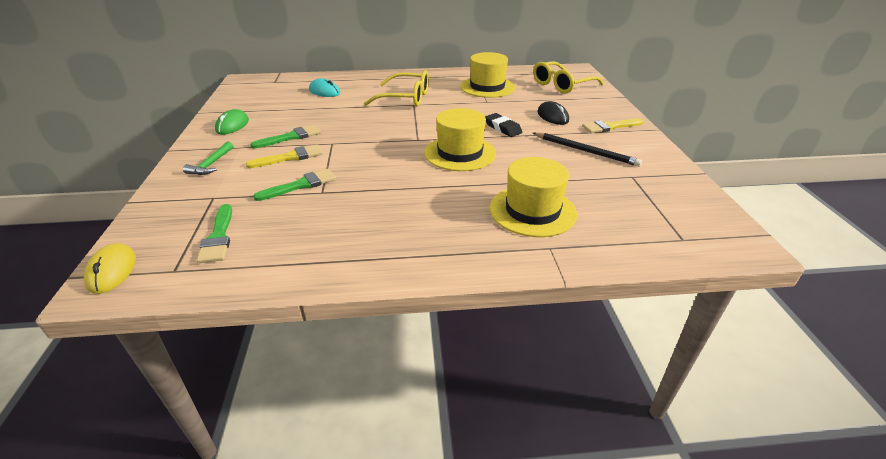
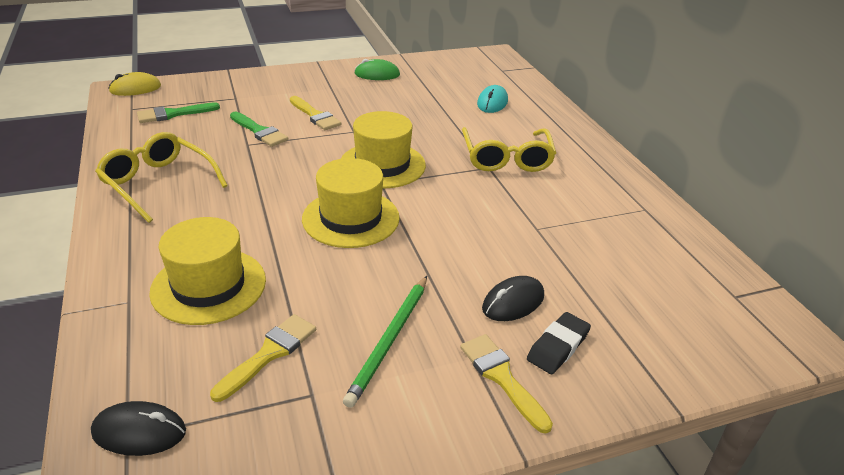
camera: 75 degrees right, 0 degrees up
green hammer [183,141,233,175] -> none
green brush [250,125,321,148] -> none
yellow hat [460,52,515,98] -> yellow hat moved to [341,111,426,188]
black eraser [485,113,522,137] -> black eraser moved to [527,312,591,374]
yellow glasses [533,61,604,93] -> yellow glasses moved to [95,132,228,223]
black pencil [533,132,642,167] -> green pencil [343,276,427,408]
none -> black mouse [91,401,186,456]
none -> yellow brush [210,314,316,402]

